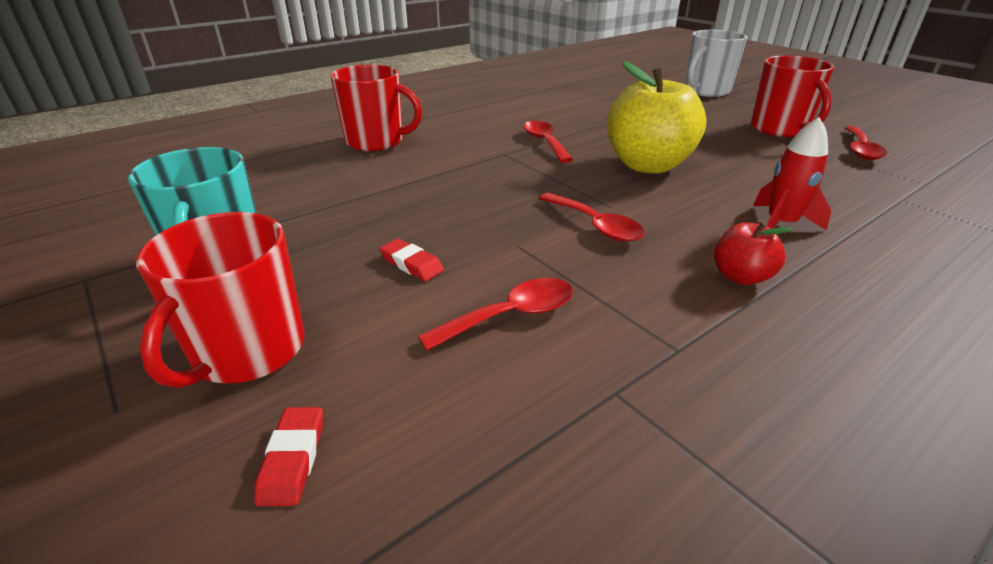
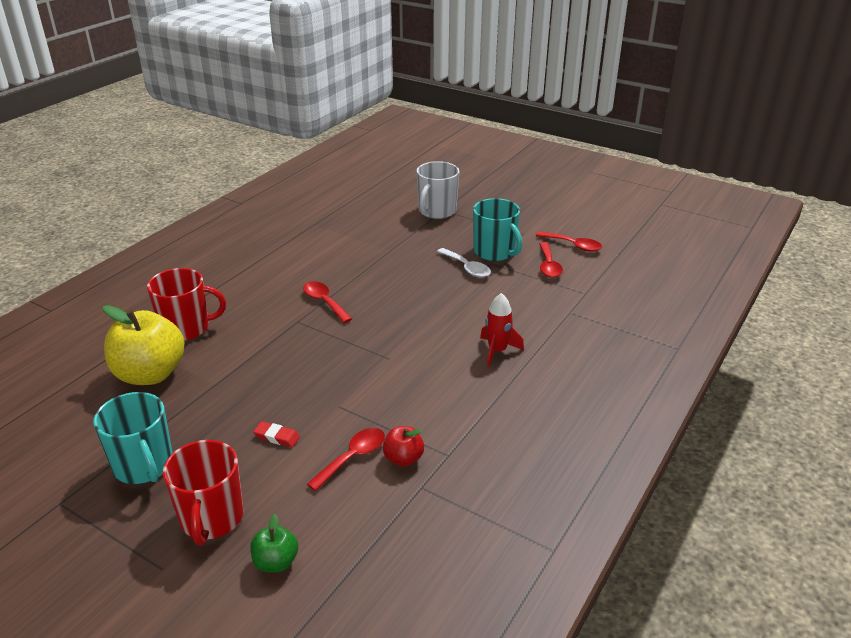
camera: 20 degrees left, 0 degrees up
red eraser [255,407,323,506] -> green apple [250,514,298,573]
red spoon [539,193,645,242] -> red spoon moved to [536,231,602,252]
yellow apple [607,61,707,174] -> yellow apple moved to [103,305,185,385]
red apple [714,222,792,285] -> red apple moved to [383,426,424,467]
red mug [751,55,835,137] -> turquoise mug [473,198,522,261]
none -> white spoon [437,248,491,277]

